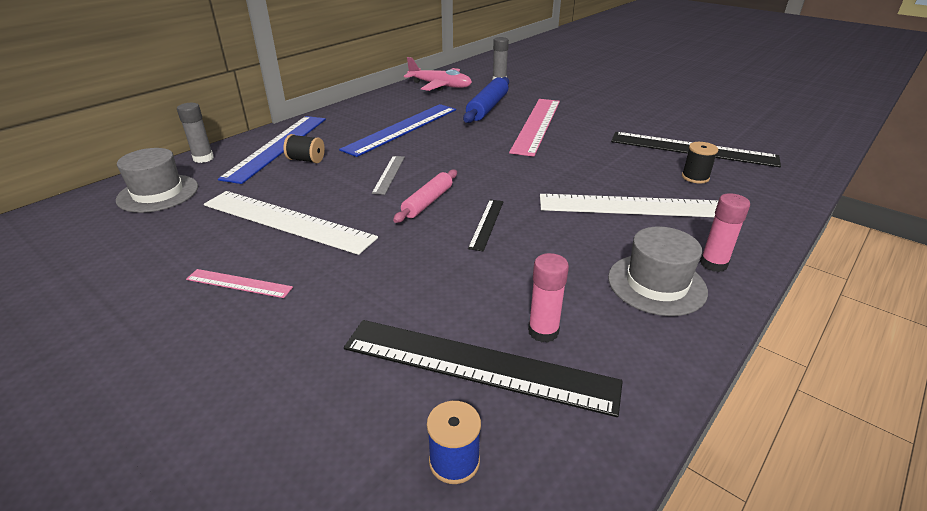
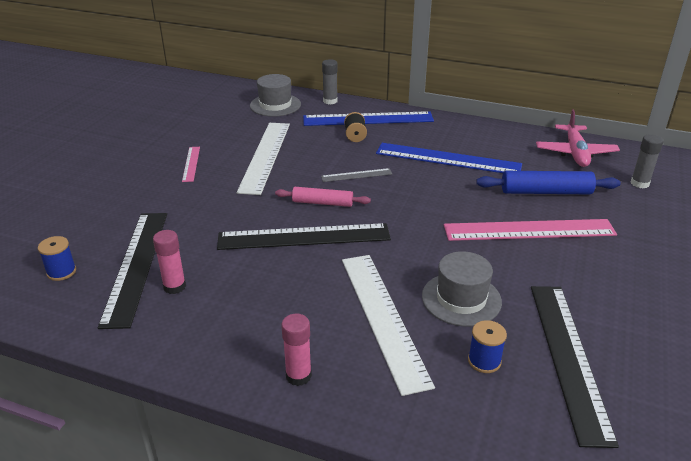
camera: 70 degrees right, 0 degrees up
black ruler [468,199,503,251] -> black ruler [217,223,391,250], size x2.10
grey hat [608,226,708,316] -> grey hat moved to [422,251,502,326]
black spool [682,142,718,184] -> blue spool [468,320,507,373]

